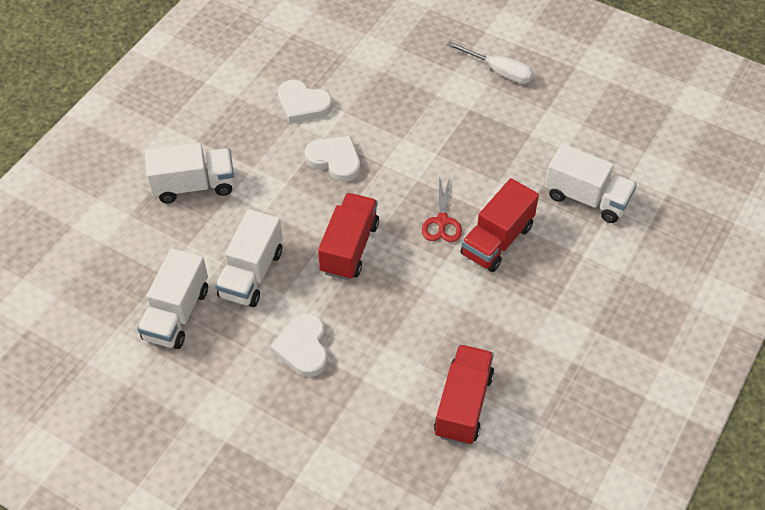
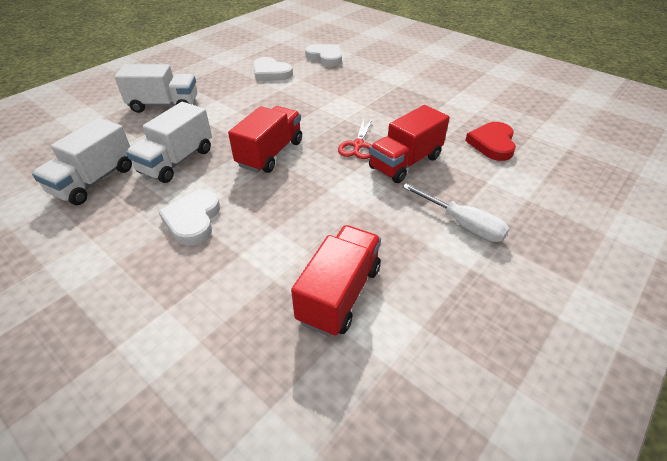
camera: 10 degrees right, 10 degrees down
white heart [305,136,360,182] -> white heart moved to [305,44,342,66]
white screwdriver [447,41,534,84] -> white screwdriver moved to [402,184,509,242]
white truck [545,144,637,223] -> red heart [465,122,516,161]

